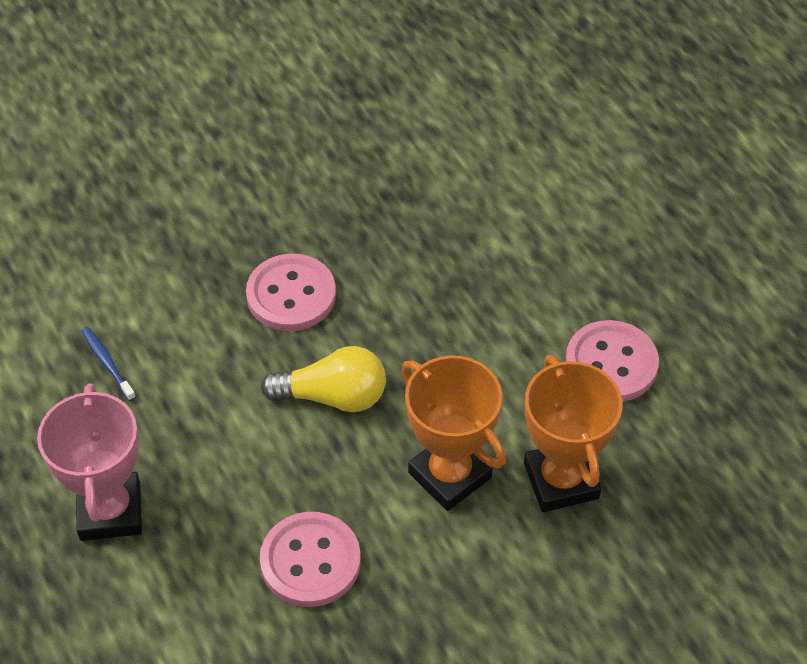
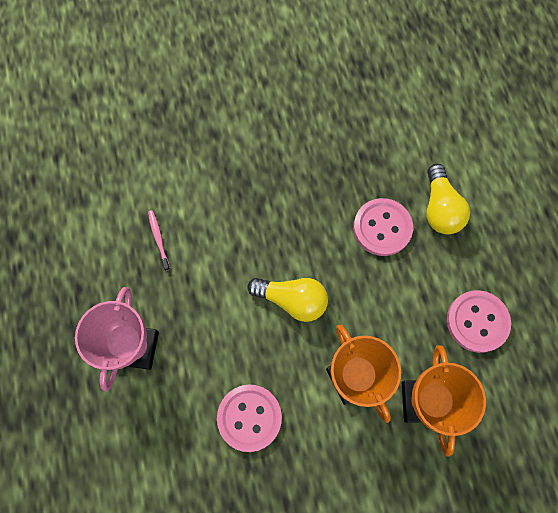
camera: 15 degrees right, 20 degrees up
blue toothbrush [82,327,136,401] -> pink toothbrush [148,210,170,271]
pink button [246,254,336,331] -> pink button moved to [353,198,413,256]
none -> yellow light bulb [426,164,470,234]

